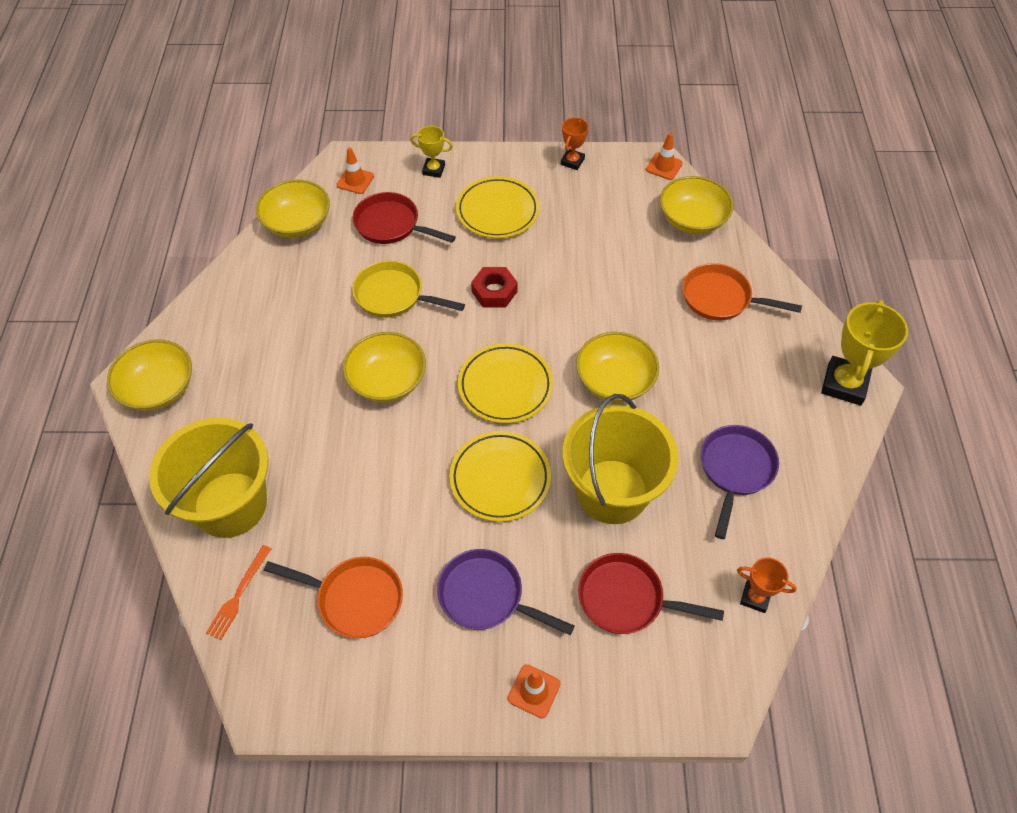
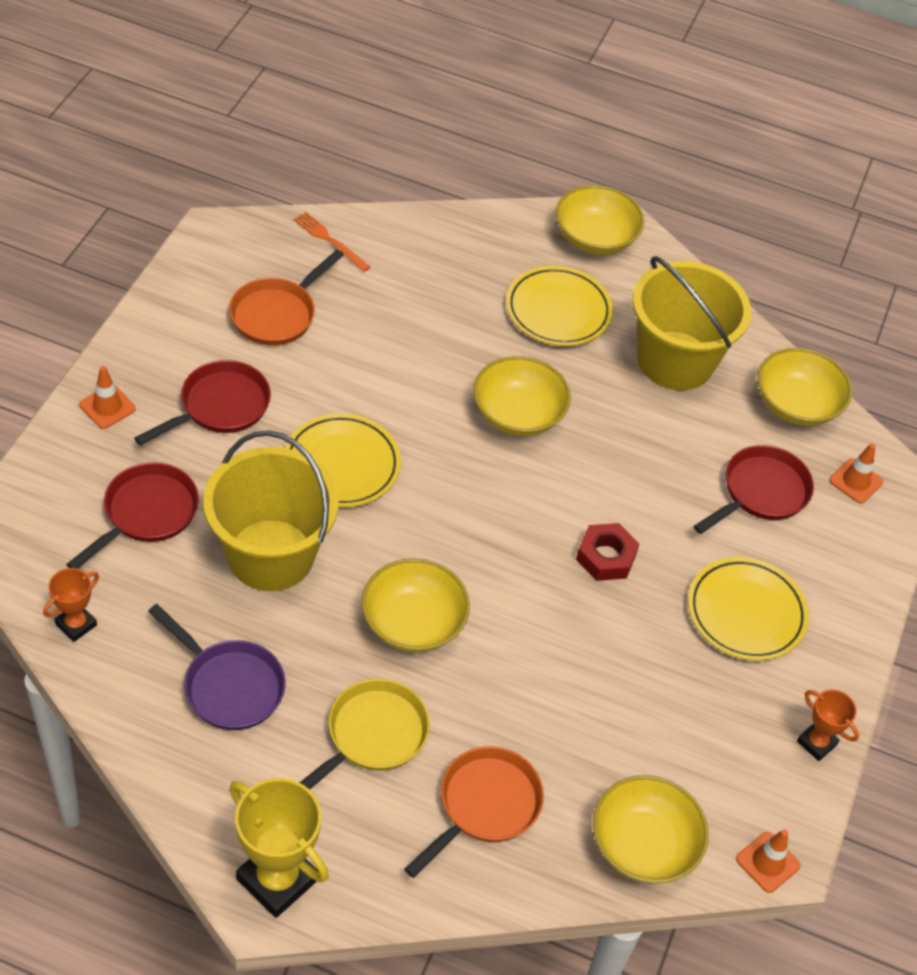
camera: 105 degrees right, 5 degrees down
yellow bucket [149,417,269,538] -> yellow bucket moved to [633,256,751,390]
yellow pan [352,261,465,318] -> yellow pan moved to [300,679,430,790]
yellow trophy [410,126,453,178] -> none
purple pan [437,549,574,635] -> red pan [134,360,271,446]
yellow plate [458,343,553,423] -> yellow plate moved to [506,266,613,346]

